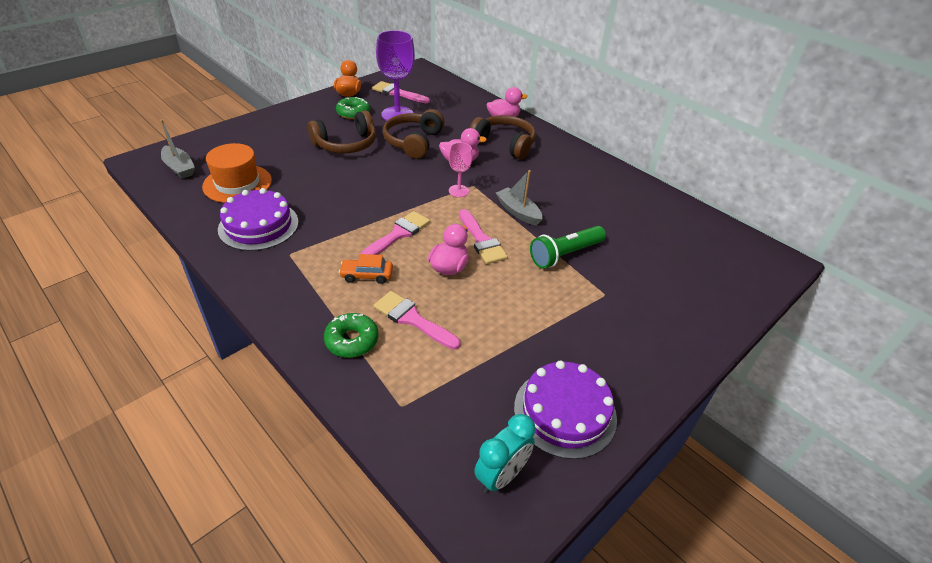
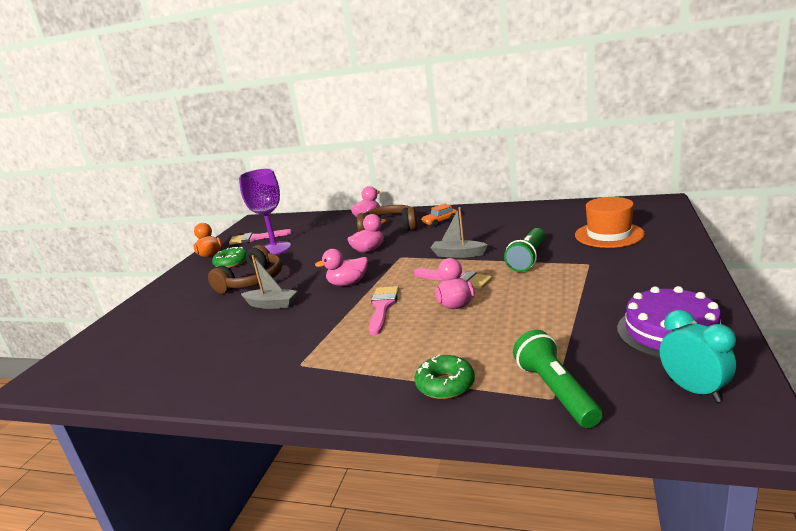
camera: 25 degrees left, 20 degrees down
grey boat [160,119,195,179] -> grey boat moved to [241,255,298,309]
orange hat [202,143,272,203] -> orange hat moved to [575,197,645,248]
purple cake [218,188,299,251] -> none
orange car [339,254,393,284] -> orange car moved to [421,204,457,227]
pink brush [373,291,460,350] -> none
brown headphones [383,109,445,159] -> none
pink goblet [449,142,472,197] -> none
turquoise clock [474,414,535,493] -> turquoise clock turned 45 degrees counterclockwise [660,310,736,402]
none -> pink duck [315,249,368,286]
none -> green flashlight [513,330,603,428]

